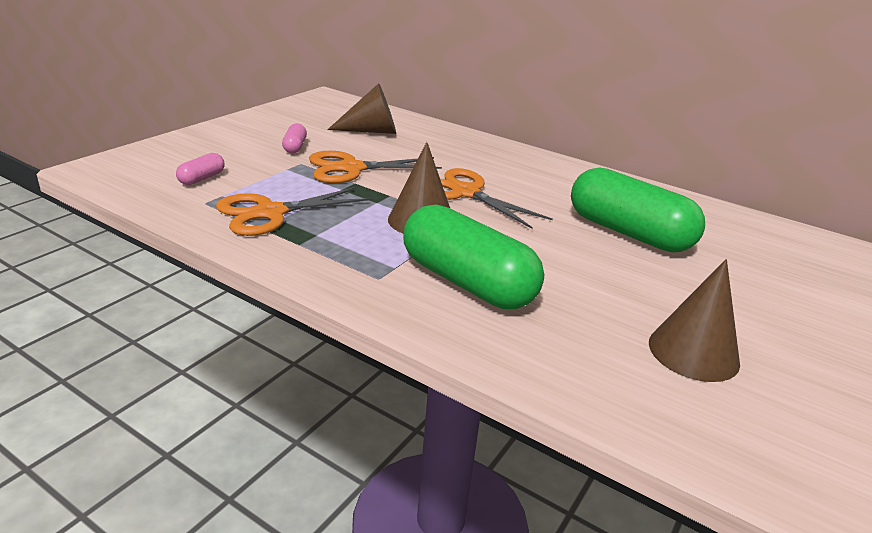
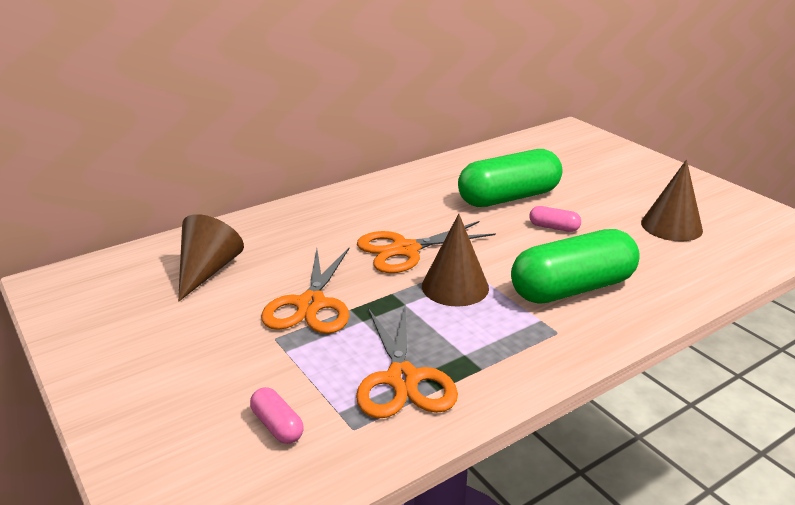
camera: 65 degrees left, 0 degrees up
pink capsule [282,123,307,153] -> pink capsule moved to [529,206,581,232]

